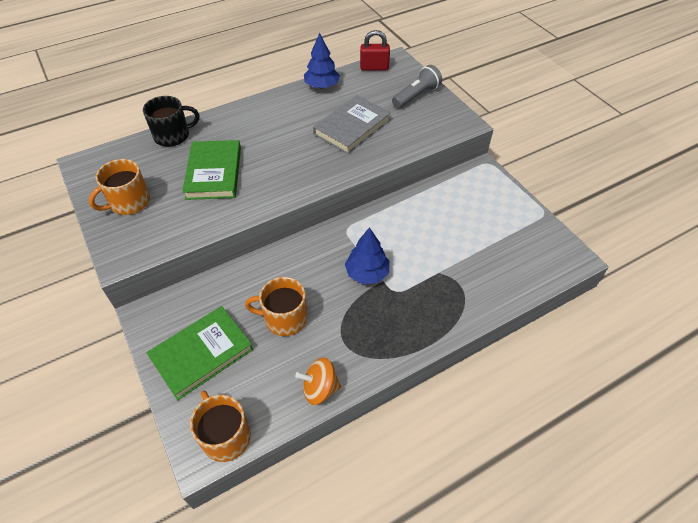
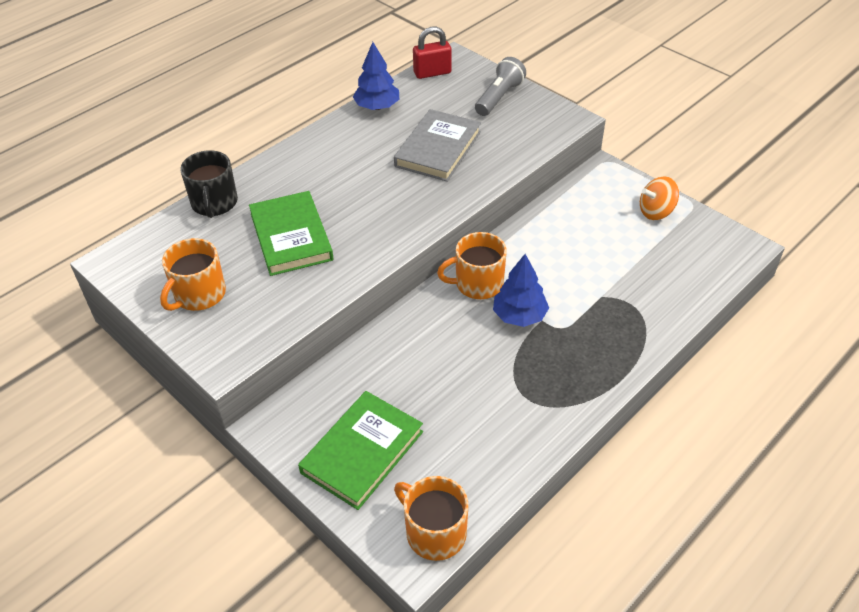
camera: 15 degrees left, 5 degrees down
black mug [143,96,199,147] -> black mug turned 120 degrees clockwise [180,150,238,218]
orange mug [245,277,307,336] -> orange mug moved to [437,232,507,299]
orange spinning top [295,358,341,405] -> orange spinning top moved to [640,177,679,220]

